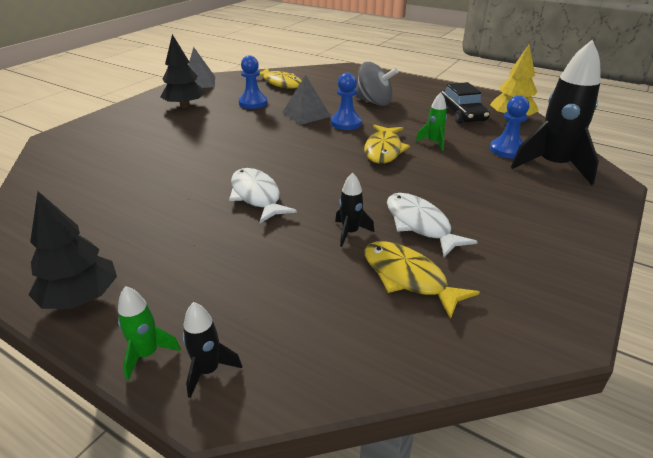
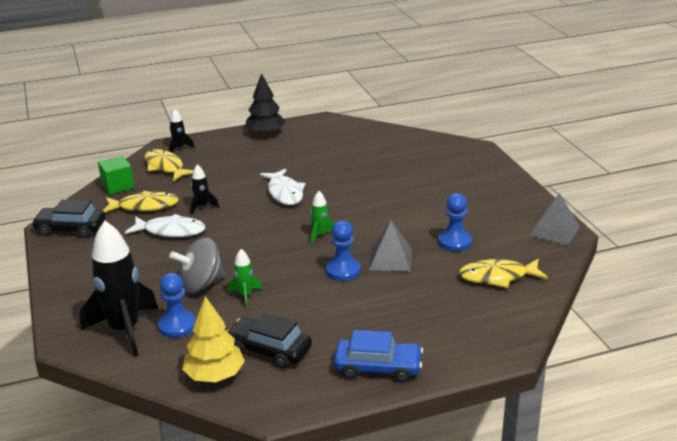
camera: 130 degrees right, 5 degrees down
green rocket [118,286,181,380] -> green rocket moved to [311,191,335,244]
black tree [160,34,205,108] -> none
white fish [229,168,297,223] -> white fish turned 60 degrees clockwise [260,169,305,205]
grey spinning top [355,62,398,106] -> grey spinning top moved to [169,237,226,293]
yellow fish [364,125,410,164] -> yellow fish moved to [145,149,194,181]
none -> black car [31,200,106,238]
none -> green cube [98,156,135,195]
none -> blue car [334,330,423,382]

